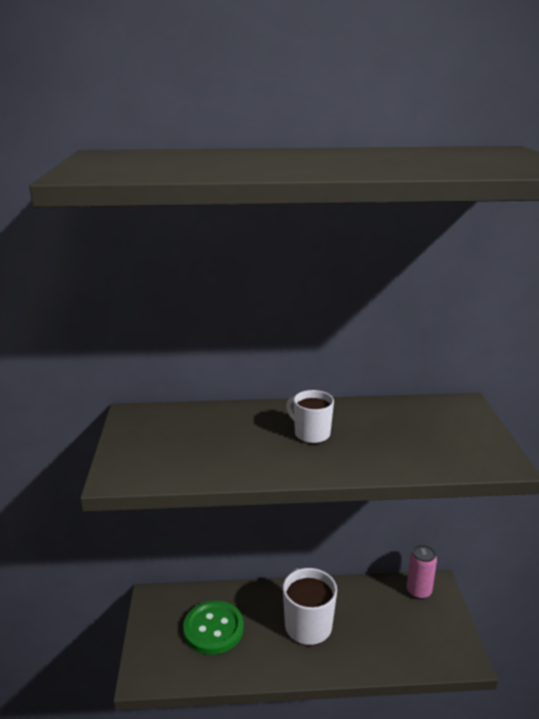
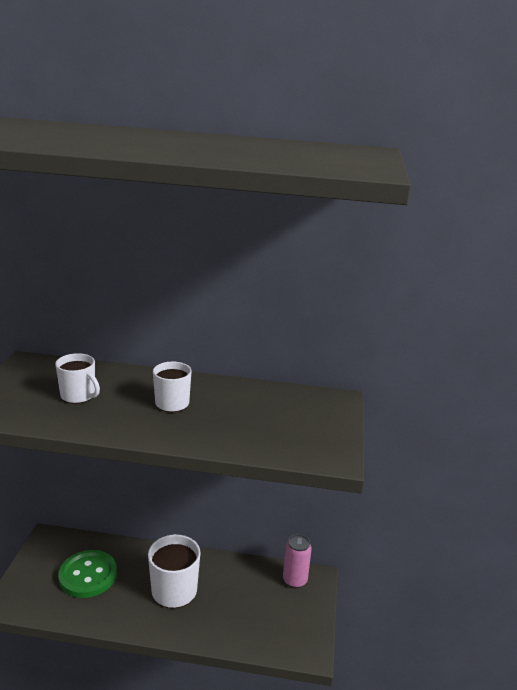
camera: 10 degrees right, 0 degrees up
none -> white mug [55,353,100,404]

